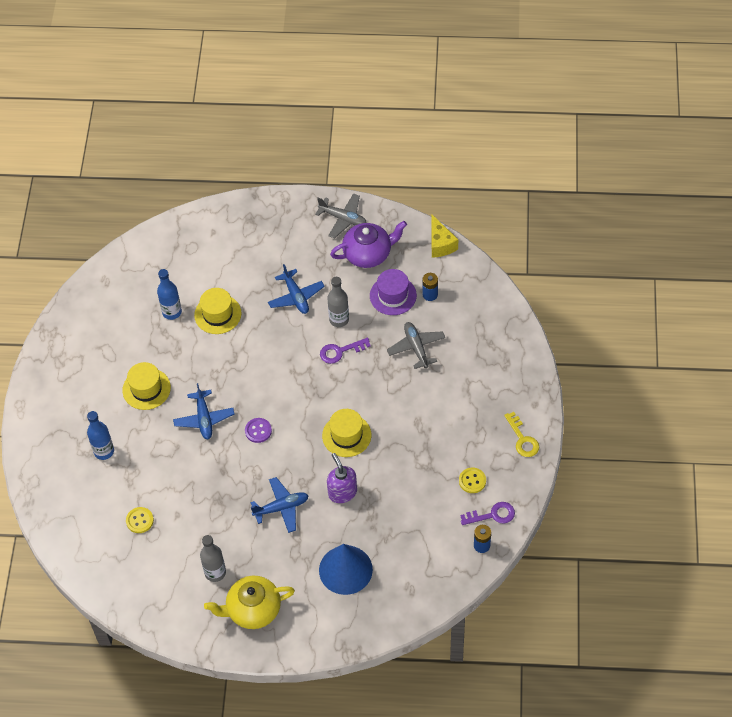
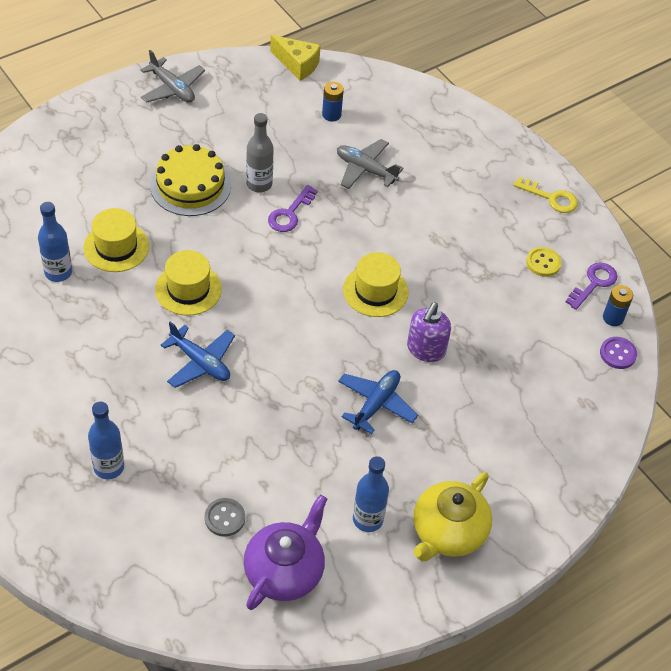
camera: 45 degrees left, 5 degrees down
yellow hat [122,362,171,410] -> yellow hat moved to [155,250,222,316]
yellow button [126,507,154,533] -> grey button [205,498,245,537]
grey bottle [200,535,226,582] -> blue bottle [353,456,389,532]
purple button [245,418,272,443] -> purple button moved to [600,337,637,369]
blue plane [268,264,325,314] -> yellow cake [150,144,231,216]
grey plane [315,193,367,238] -> grey plane turned 60 degrees clockwise [140,50,205,103]
blue cone [319,544,373,595] -> none
purple soap dispenser [327,453,357,503] -> purple soap dispenser turned 90 degrees counterclockwise [407,303,451,362]
purple teapot [330,221,407,268] -> purple teapot moved to [244,495,327,610]
purple hat [370,269,417,315] -> none

